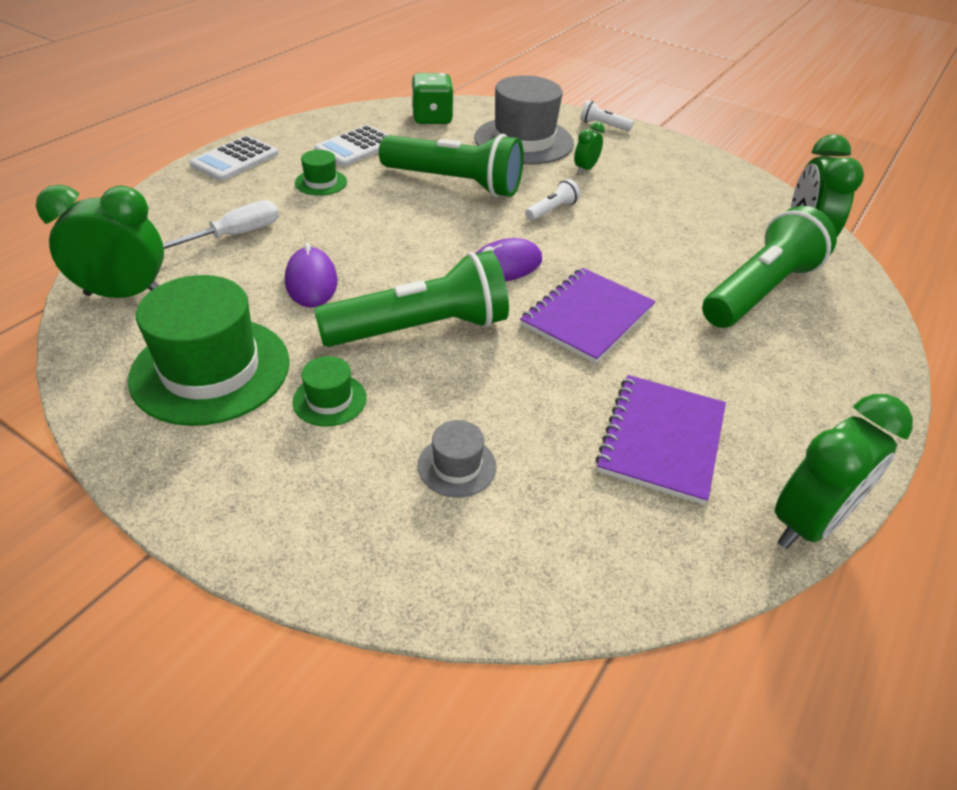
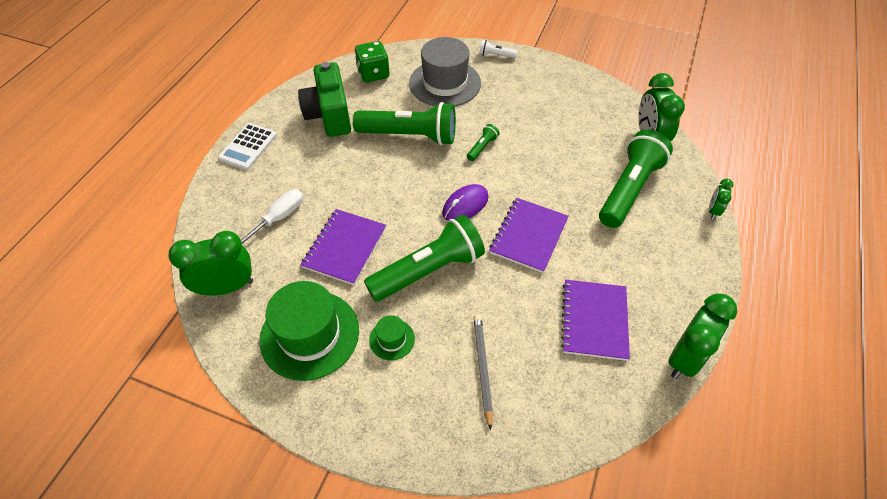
camera: 10 degrees left, 10 degrees up
purple mouse [285,243,337,308] -> purple notebook [300,209,386,285]
green hat [295,150,347,196] -> none
white calculator [314,125,388,167] -> green camera [298,62,351,137]
grey hat [418,420,496,497] -> grey pencil [473,314,493,430]
white flashlight [525,179,580,221] -> green flashlight [467,124,500,161]
green clock [574,122,605,174] -> green clock moved to [709,179,734,219]

